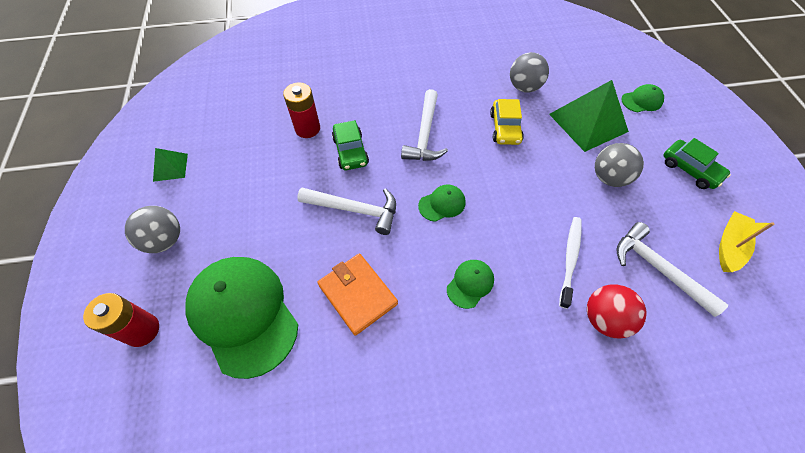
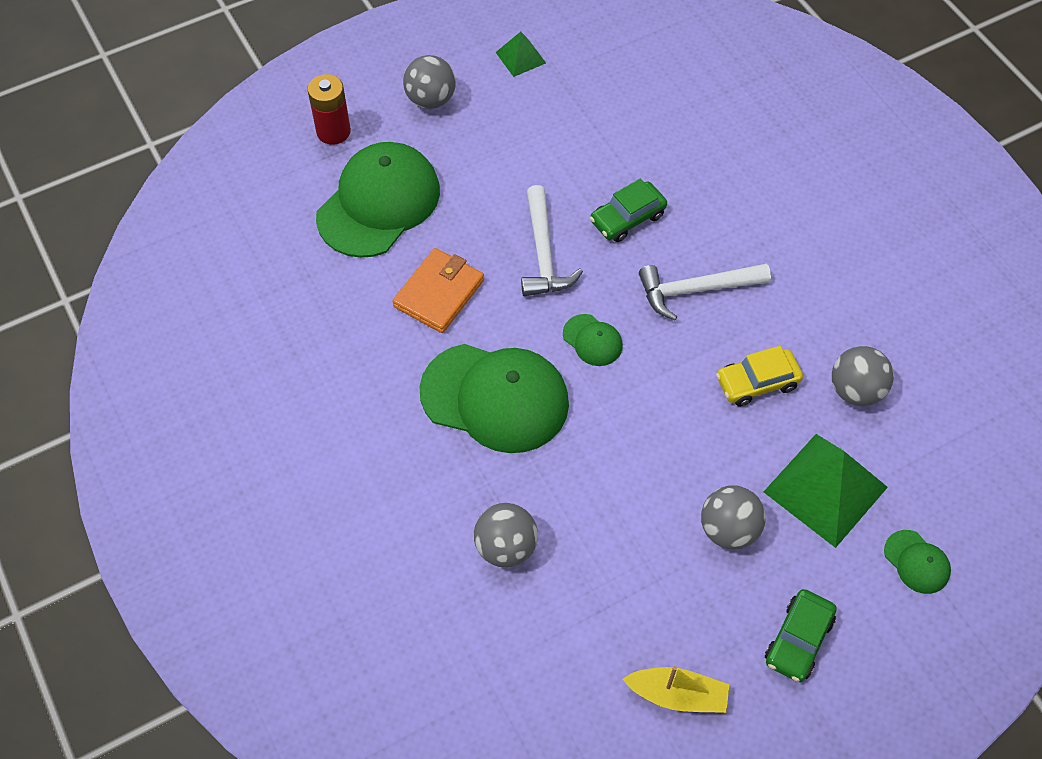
camera: 70 degrees right, 0 degrees up
red battery [283,82,320,138] -> none
green cap [447,260,494,309] -> green cap [419,344,569,453], size x2.27
white toothbrush [559,217,581,309] -> none
red ball [587,284,647,339] -> grey ball [474,503,538,568]
white hammer [616,222,728,317] -> none

